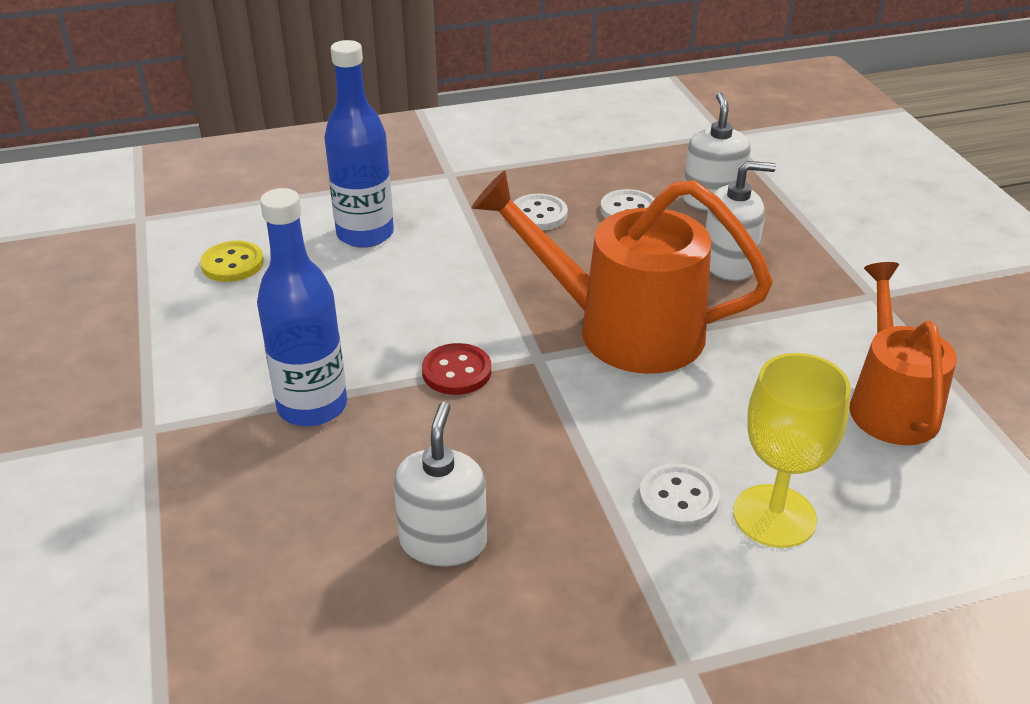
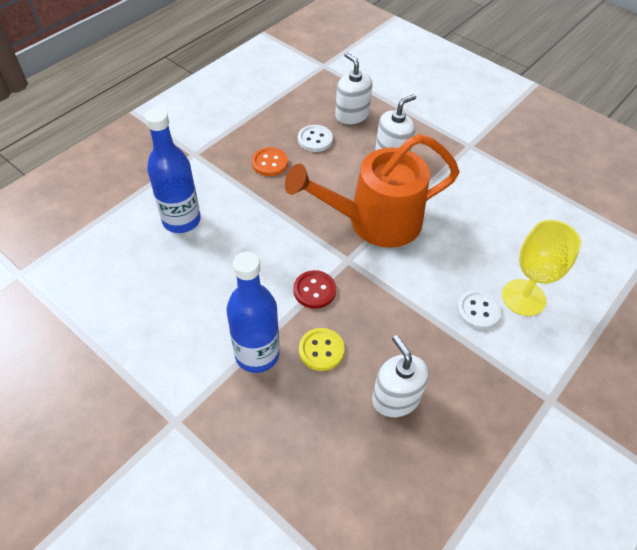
camera: 35 degrees left, 15 degrees up
yellow button [200,241,264,282] -> yellow button moved to [299,328,345,371]
white button [513,194,568,230] -> orange button [252,147,288,176]
orange watering can [849,262,957,445] -> none

